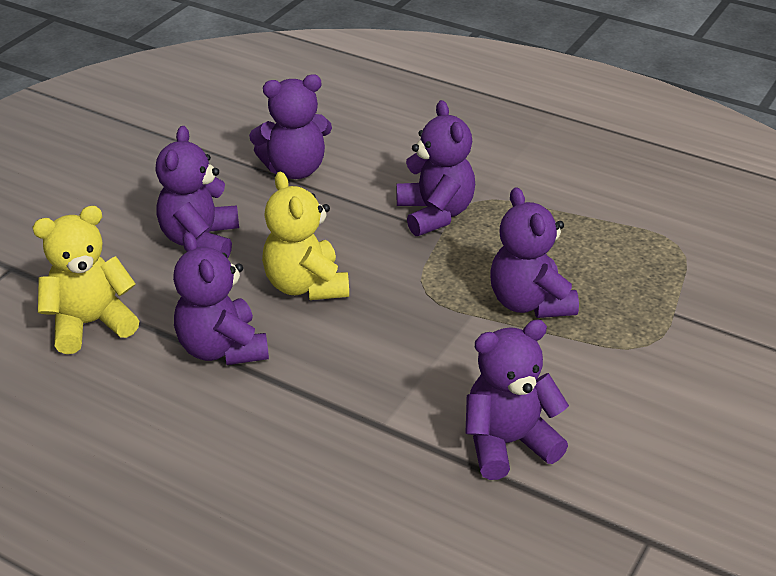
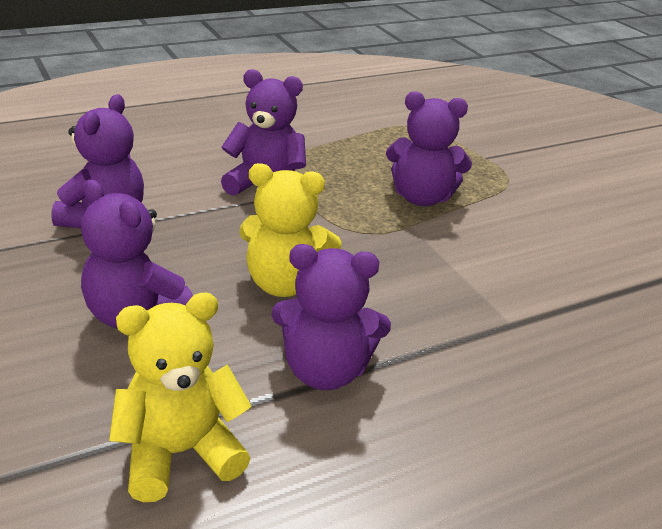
camera: 60 degrees left, 5 degrees down
yellow teddy bear [33,206,139,354] -> yellow teddy bear turned 60 degrees clockwise [109,292,251,502]
purple teddy bear [465,320,569,480] -> none

